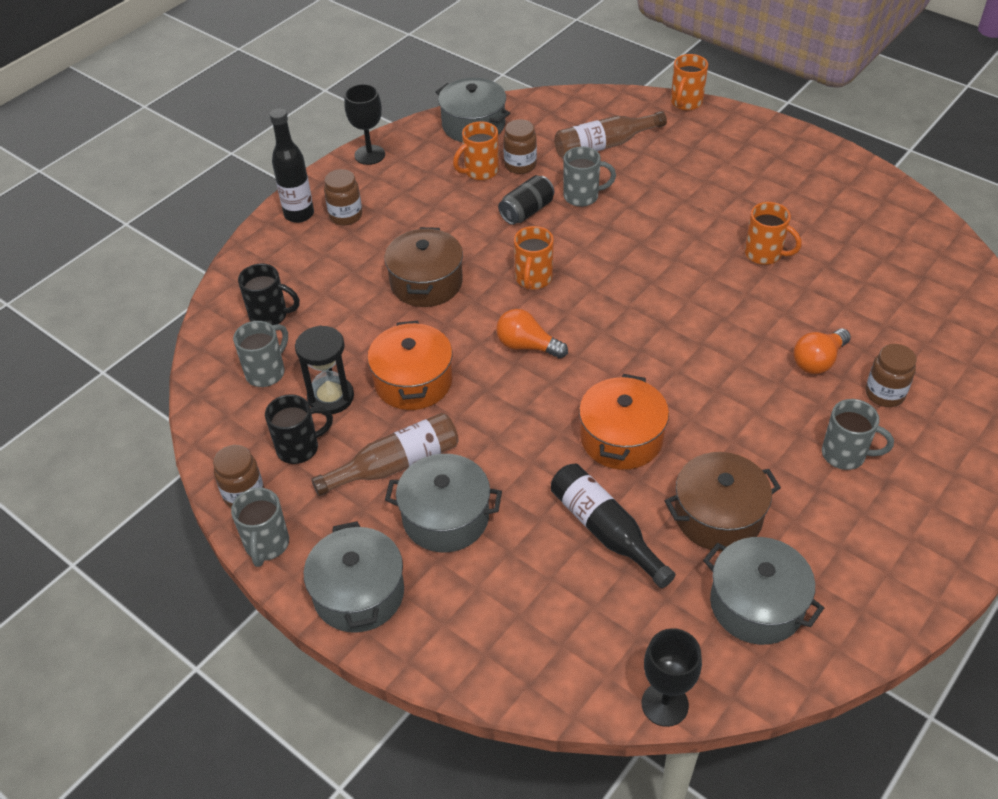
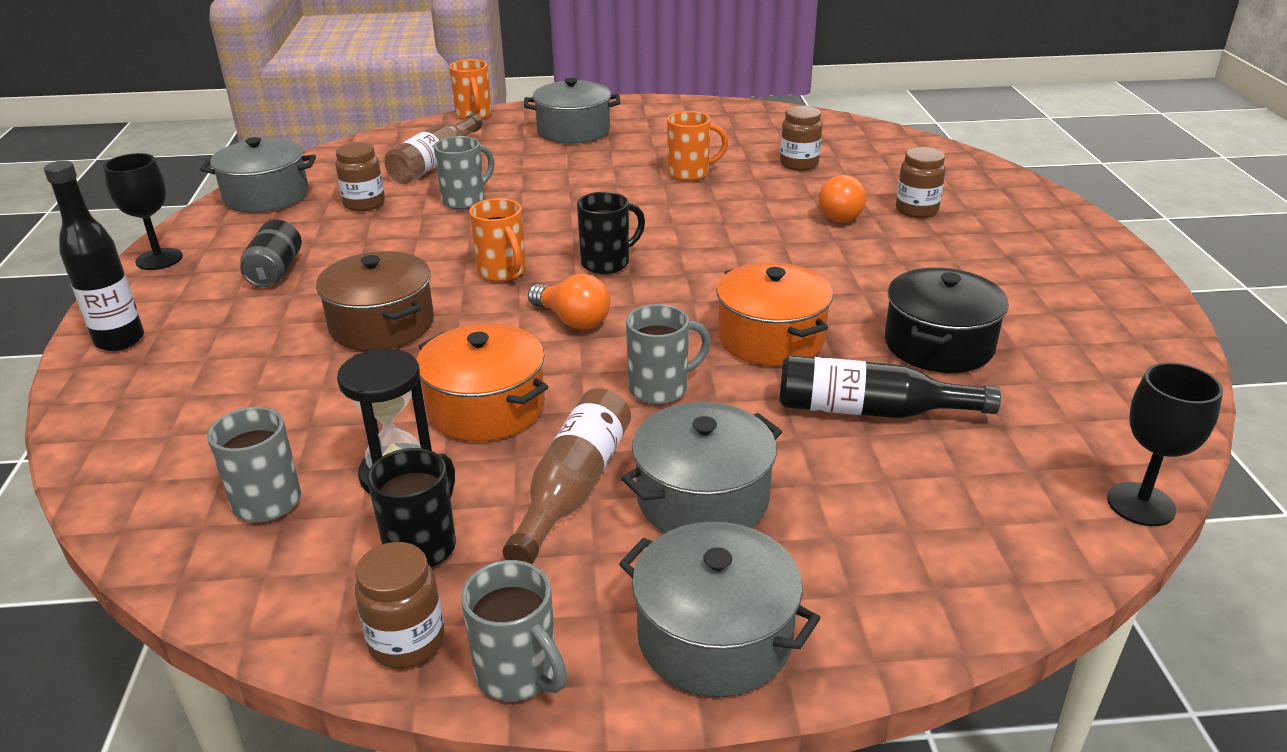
camera: 45 degrees left, 15 degrees down
black mug [238,264,300,325] -> black mug moved to [577,192,645,274]
brown jar [324,169,362,225] -> brown jar moved to [780,106,822,171]
orange mug [453,121,499,180] -> none
orange light bulb [496,309,568,359] -> orange light bulb turned 120 degrees counterclockwise [528,274,610,330]
black can [498,175,554,225] -> black can moved to [240,220,302,287]
brown pot [665,452,781,551] -> black pot [885,268,1009,373]
grey pot [703,537,824,645] -> grey pot moved to [524,78,620,144]
grey mug [822,399,894,470] -> grey mug moved to [626,304,711,405]

